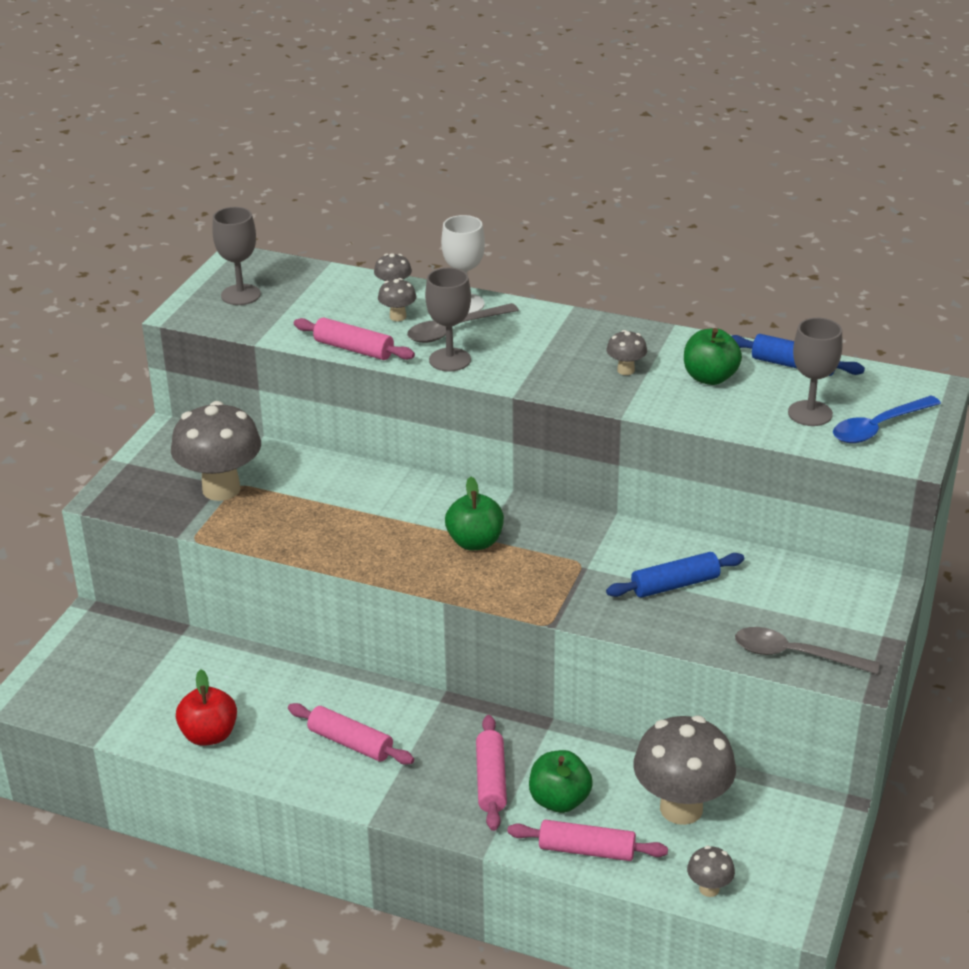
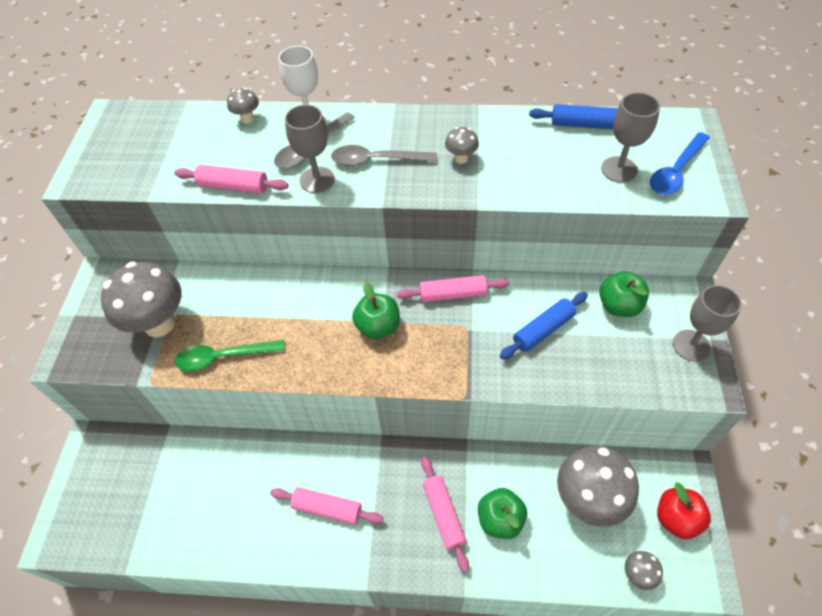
camera: 15 degrees left, 20 degrees up
red apple [176,669,237,746] -> red apple moved to [657,482,711,539]
grey goblet [212,207,261,305] -> grey goblet moved to [673,285,742,361]
grey mushroom [378,278,417,321] -> none
pink rolling pin [507,820,668,861] -> pink rolling pin moved to [397,275,509,302]
green apple [684,328,742,385] -> green apple moved to [599,271,649,317]
grey spoon [735,627,880,674] -> grey spoon moved to [331,145,437,166]
none -> green spoon [175,340,285,371]

